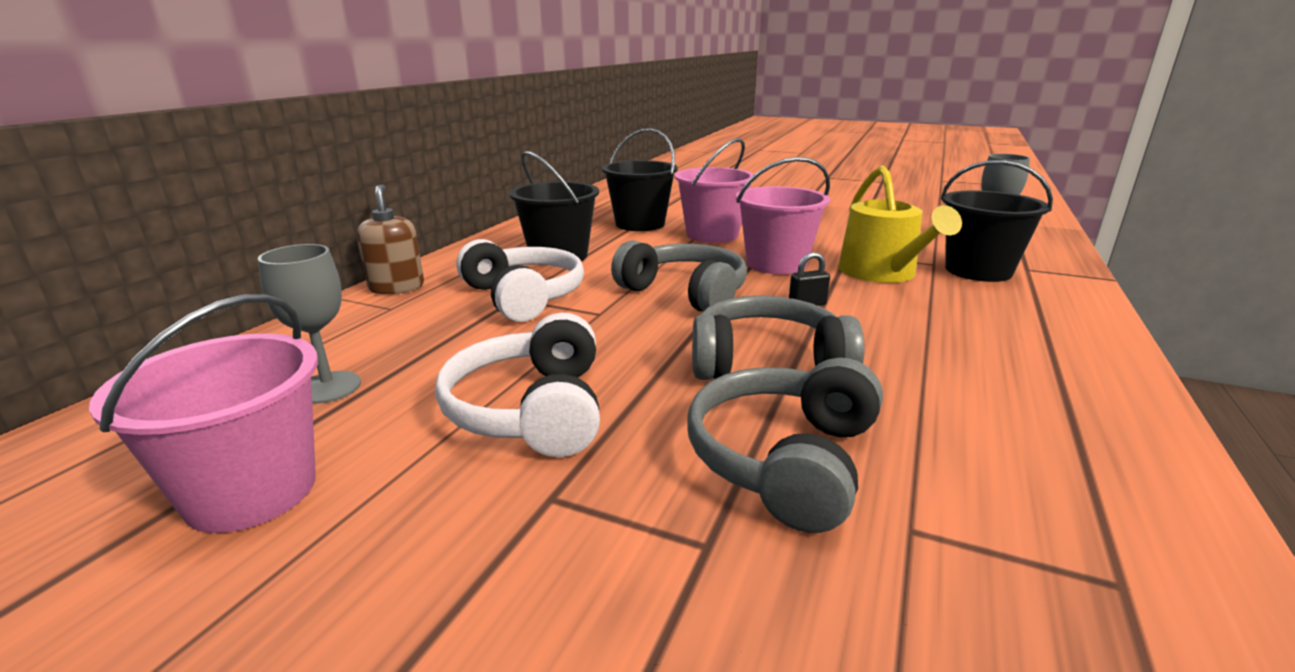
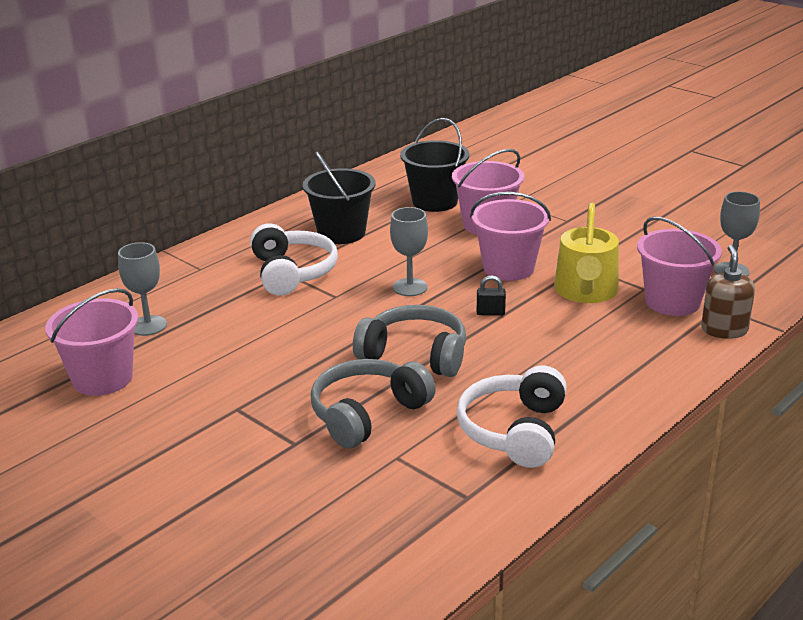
camera: 20 degrees right, 5 degrees up
brown soap dispenser [357,185,424,294] -> brown soap dispenser moved to [701,245,755,339]
white headphones [435,313,600,457] -> white headphones moved to [457,366,567,468]
grey headphones [611,240,747,311] -> grey goblet [390,207,428,296]
black bucket [941,160,1053,282] -> pink bucket [637,217,722,316]

